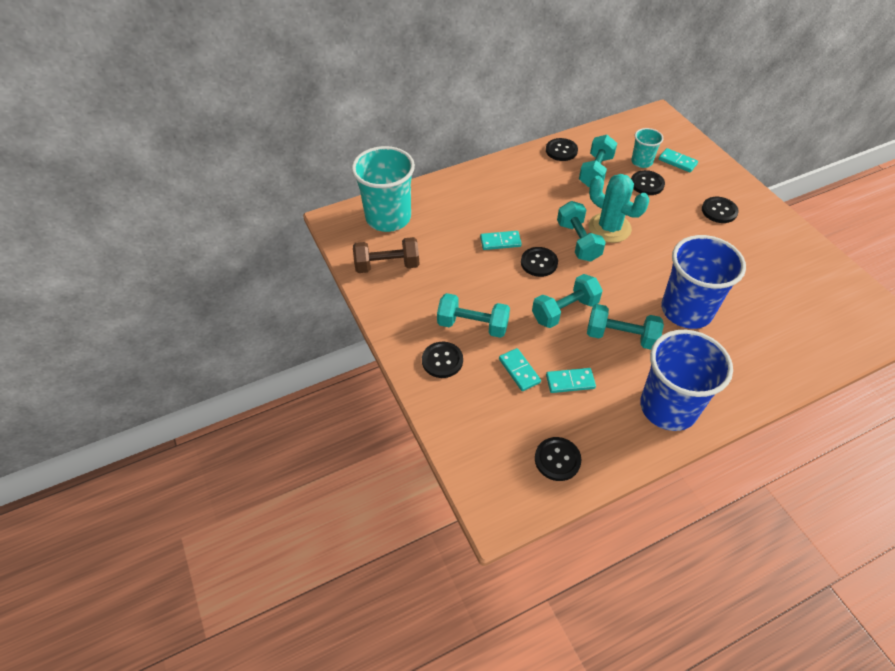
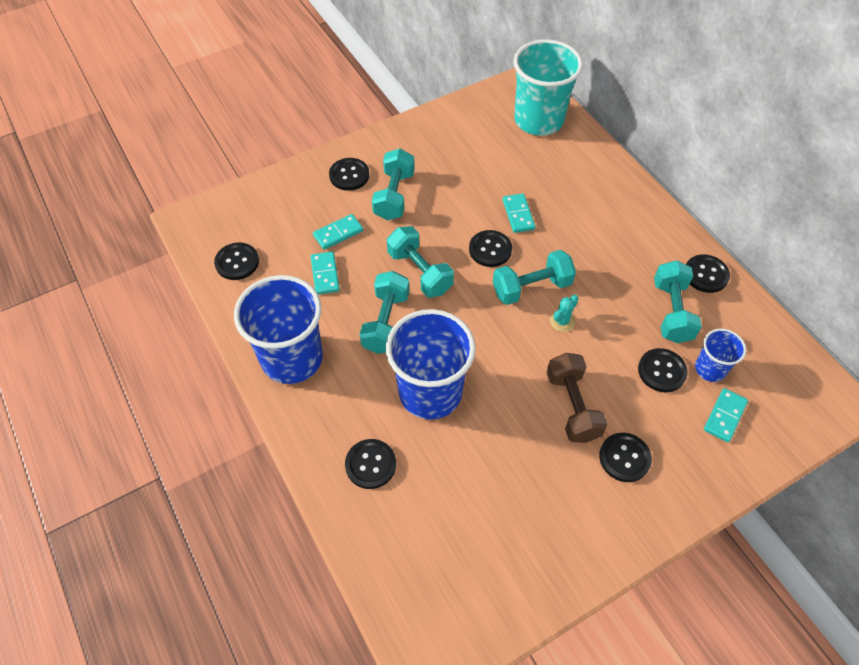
camera: 85 degrees right, 5 degrees up
brown dumbbell [353,237,420,273] -> brown dumbbell moved to [546,353,608,443]
turquoise dumbbell [579,135,617,188] -> turquoise dumbbell turned 75 degrees clockwise [654,260,702,343]
turquoise cactus [589,174,649,243] -> turquoise cactus [550,295,579,332], size x0.45
turquoise cup [631,128,663,168] -> blue cup [695,329,746,382]
none -> black button [345,439,396,489]

